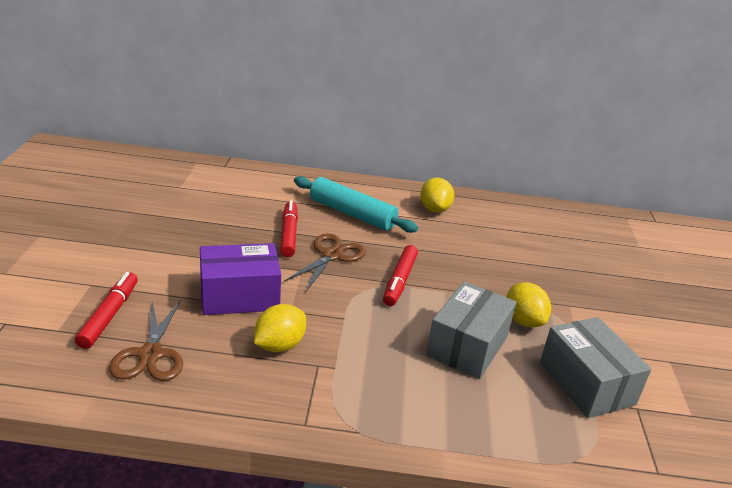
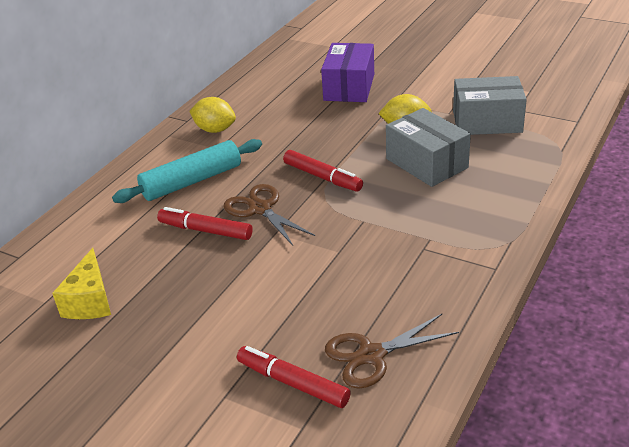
camera: 60 degrees left, 5 degrees up
brown scissors [109,300,183,381] -> brown scissors turned 135 degrees clockwise [325,314,459,388]
purple box [200,243,281,315] -> purple box moved to [321,43,374,102]
yellow lemon [254,304,306,352] -> none
none -> yellow cheese [52,248,111,319]

